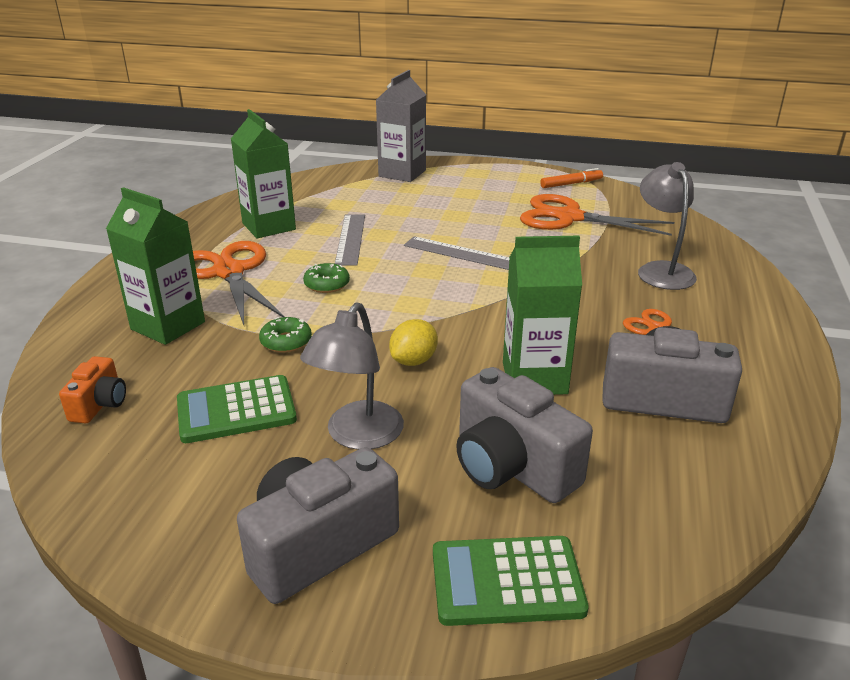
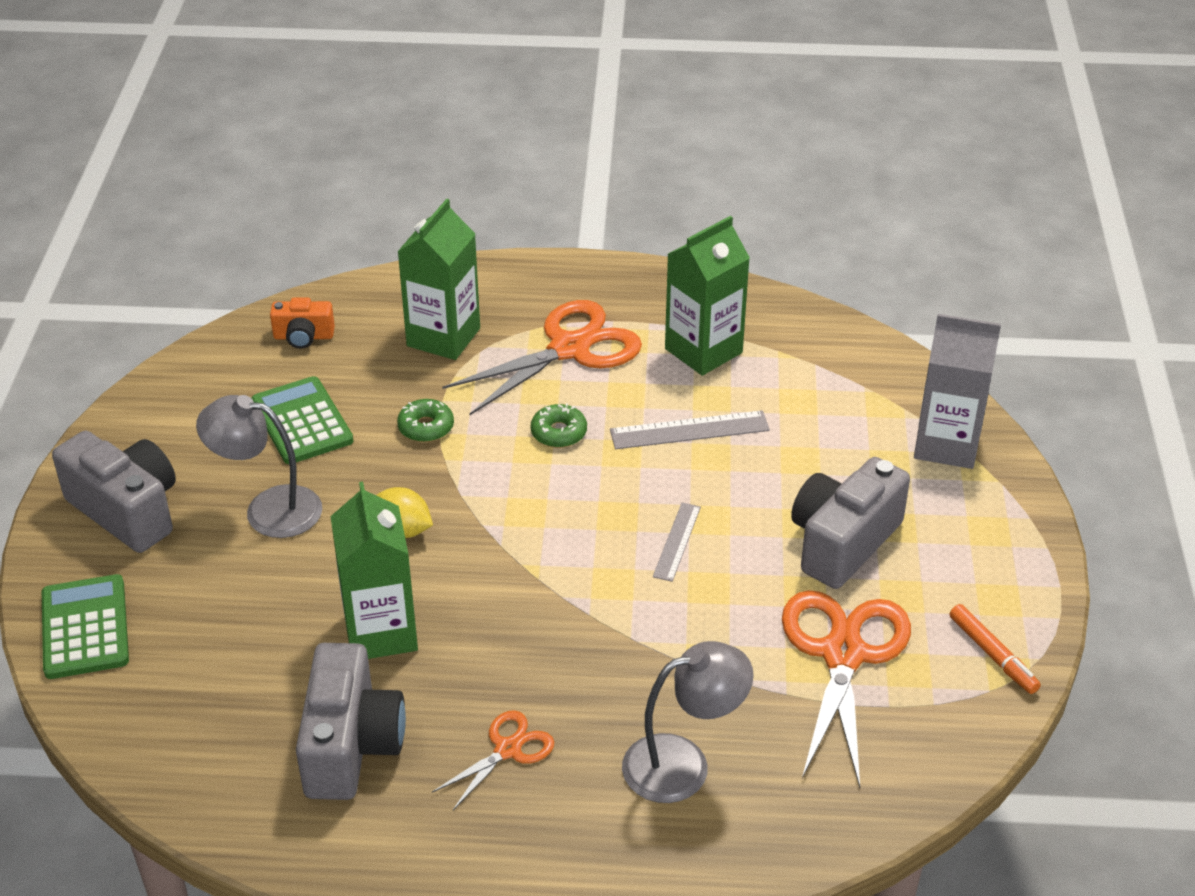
camera: 80 degrees right, 10 degrees up
grey ruler [404,236,510,270] -> grey ruler [653,503,701,582], size x0.65
grey camera [456,367,593,503] -> grey camera moved to [791,457,910,589]

